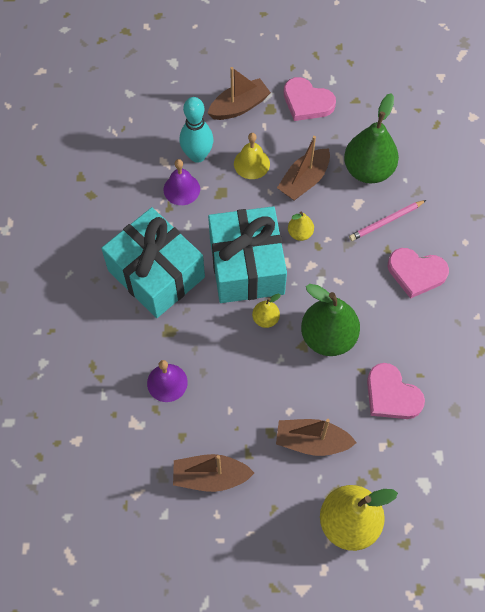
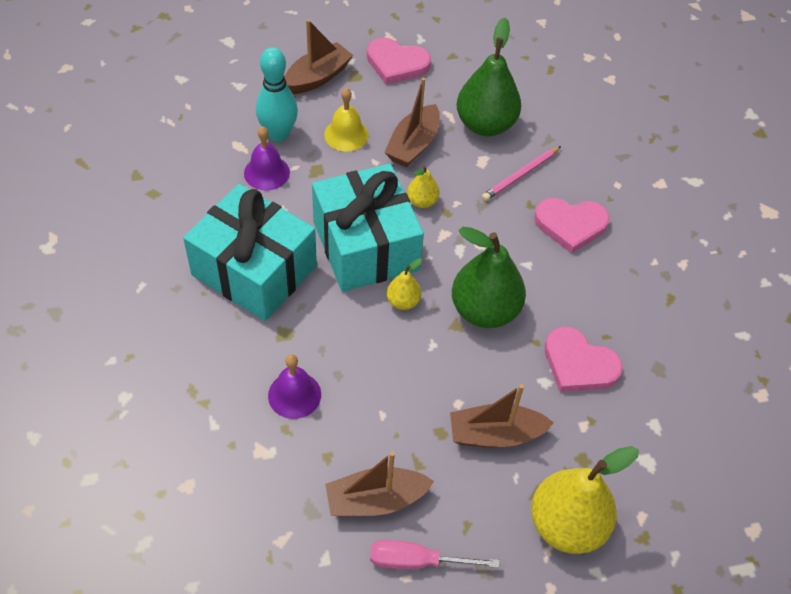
camera: 15 degrees left, 10 degrees down
none -> pink screwdriver [370,540,500,570]

